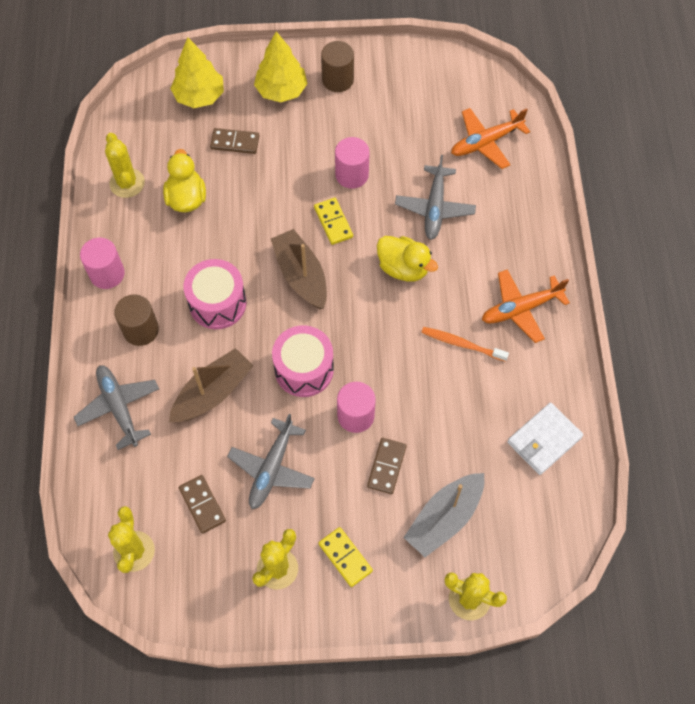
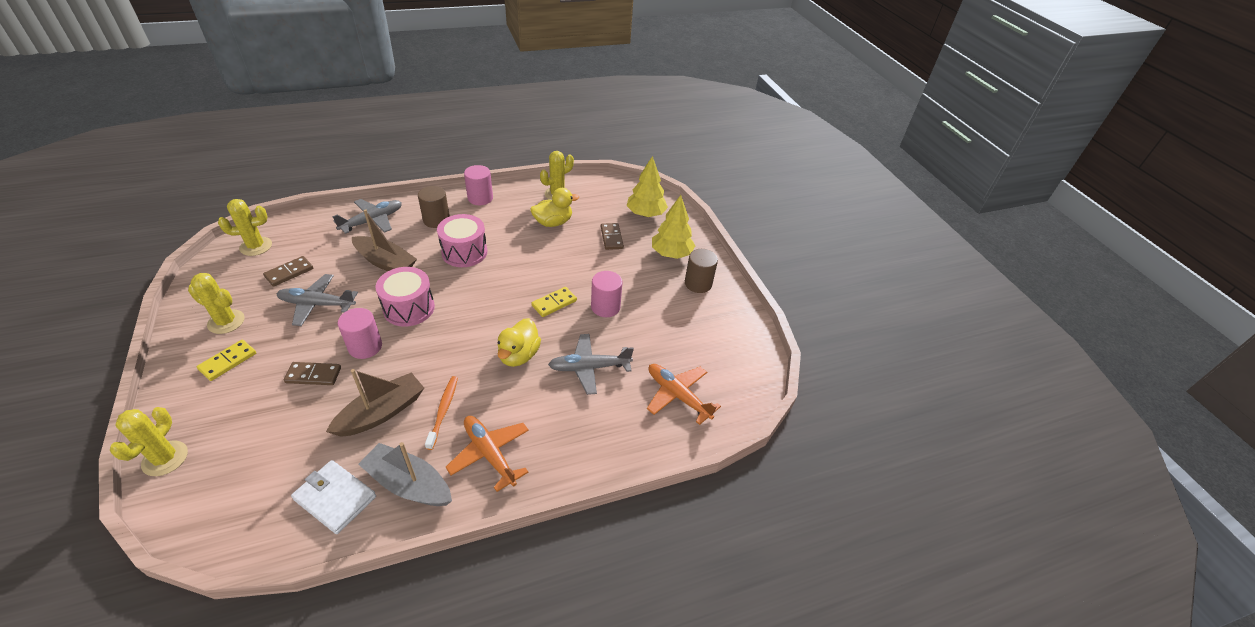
camera: 70 degrees right, 20 degrees down
brown boat [271,229,327,309] -> brown boat moved to [326,369,424,437]
grey boat [403,473,484,557] -> grey boat moved to [358,442,452,506]

